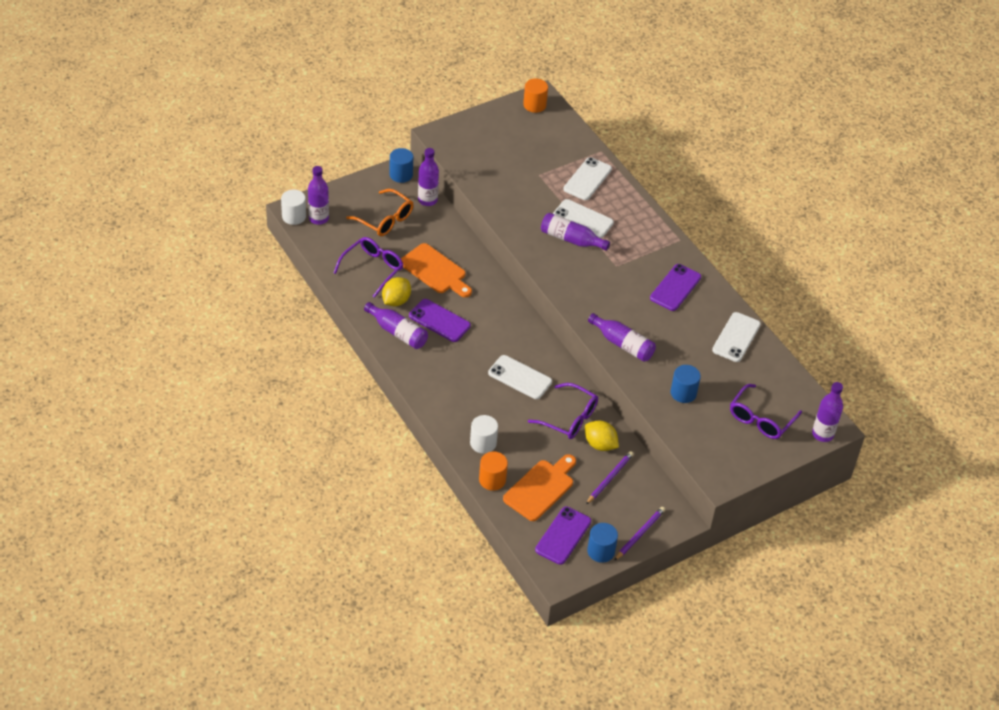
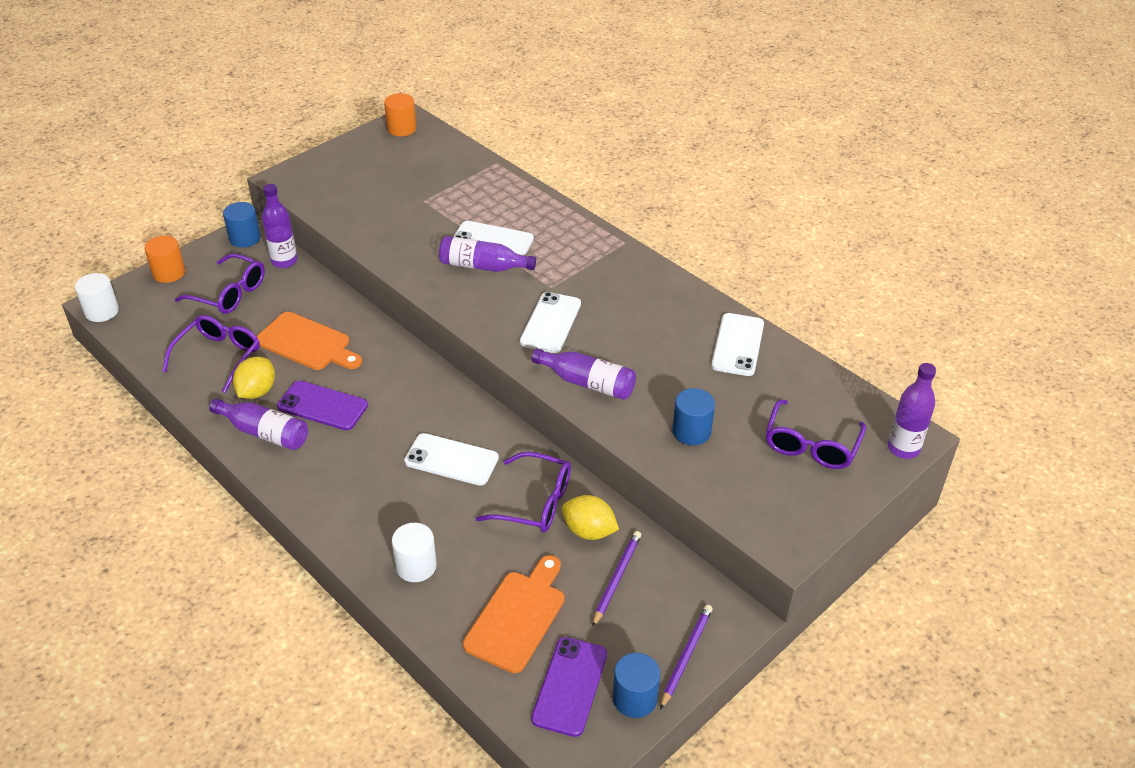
camera: 10 degrees left, 5 degrees down
purple bottle [308,166,329,225] -> none
orange glasses [346,189,413,236] -> purple glasses [175,253,265,314]
orange cylinder [479,452,508,491] -> orange cylinder moved to [145,236,185,283]
white phone [564,157,612,200] -> white phone moved to [520,292,581,353]
purple phone [650,264,701,311] -> none

